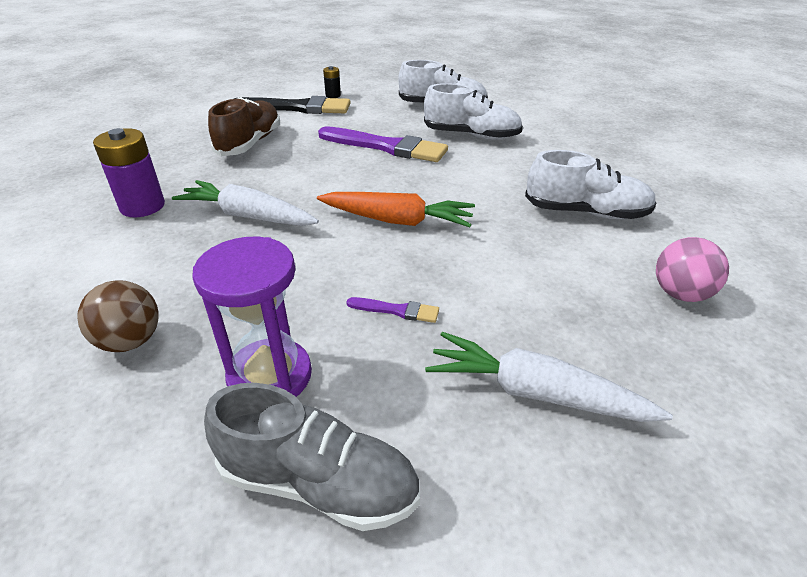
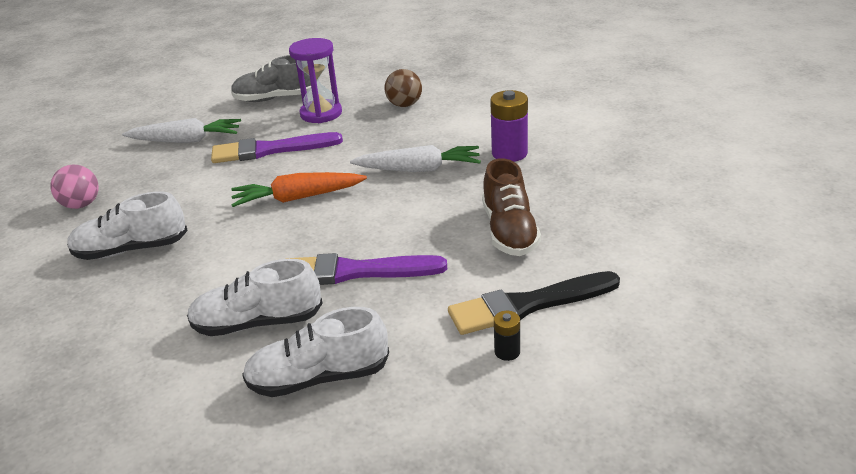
camera: 160 degrees right, 5 degrees down
purple brush [346,297,439,323] -> purple brush [211,132,343,163], size x2.24

